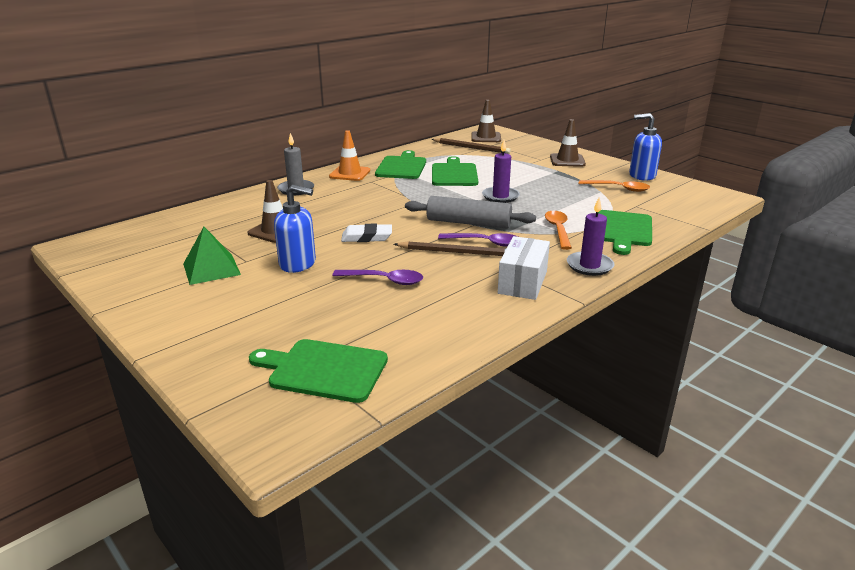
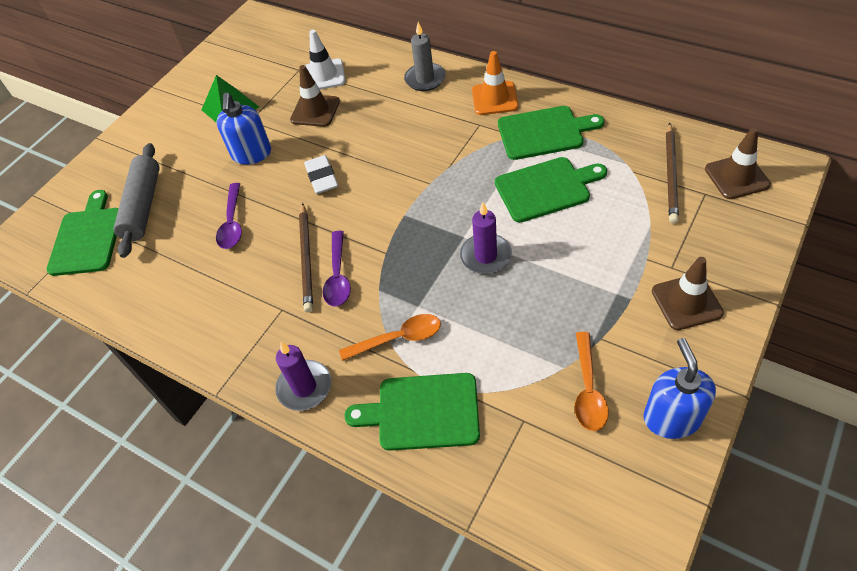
camera: 80 degrees right, 25 degrees up
grey rolling pin [405,196,536,228] -> grey rolling pin moved to [114,143,160,258]
white box [498,236,550,300] -> none
none -> white traffic cone [305,30,345,90]

